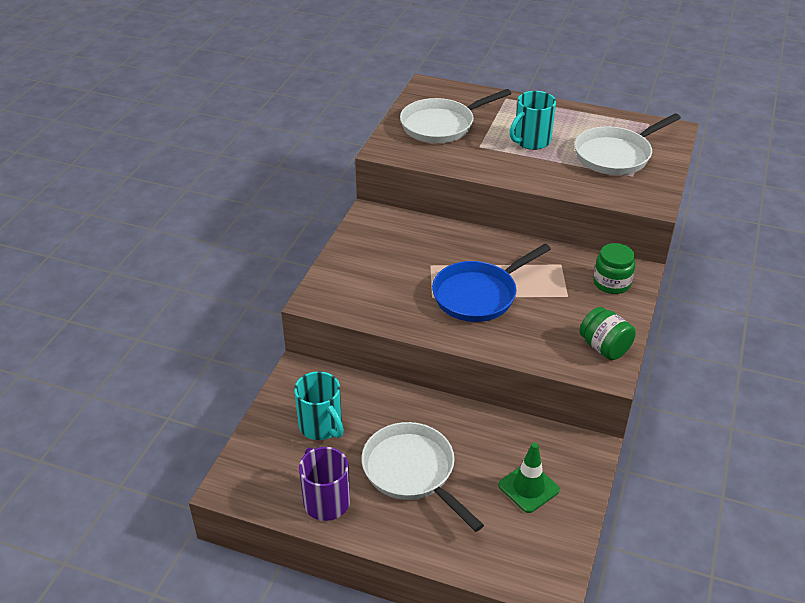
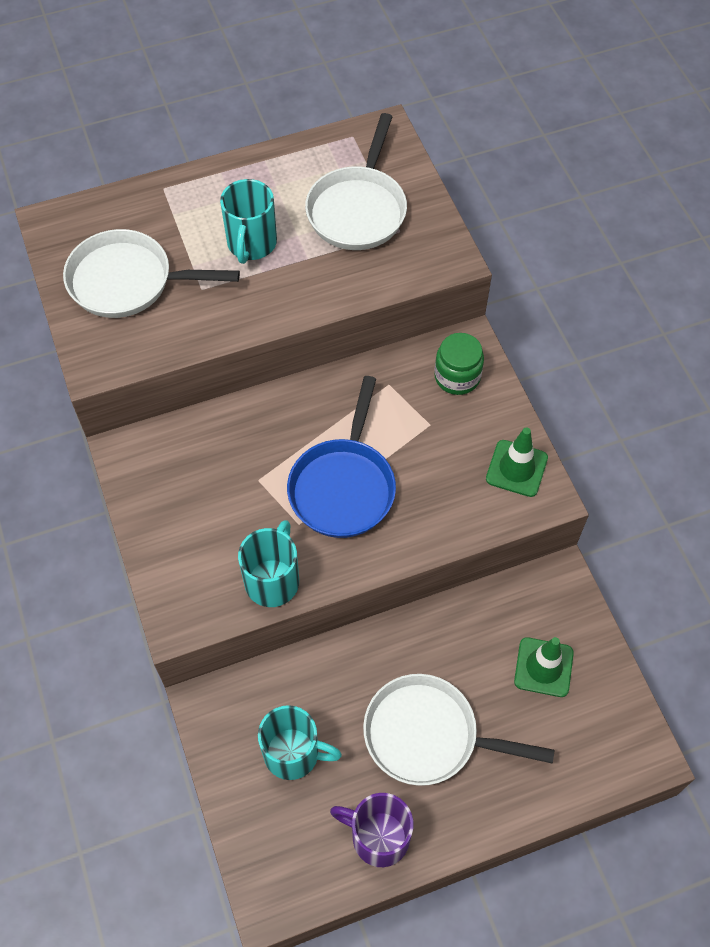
camera: 40 degrees left, 20 degrees up
white pan [400,89,512,143] -> white pan turned 75 degrees clockwise [63,229,240,318]
green jar [580,307,636,360] -> green traffic cone [486,427,548,497]
none -> turquoise mug [238,520,299,607]

